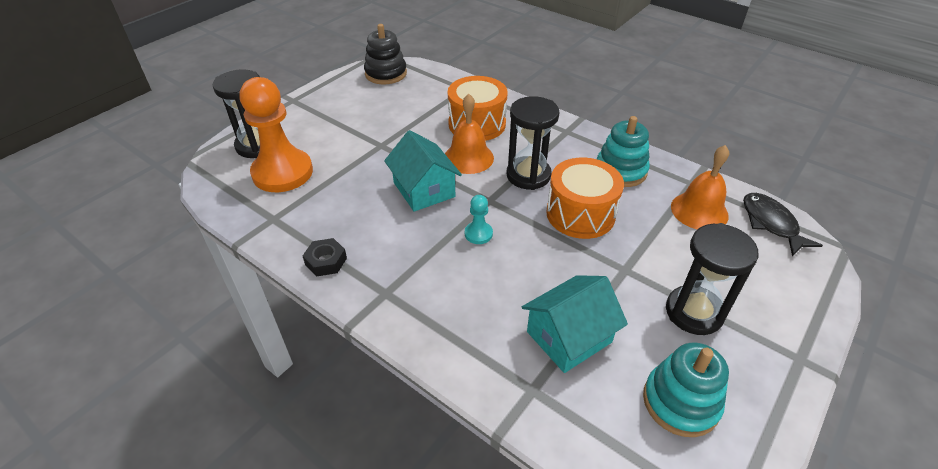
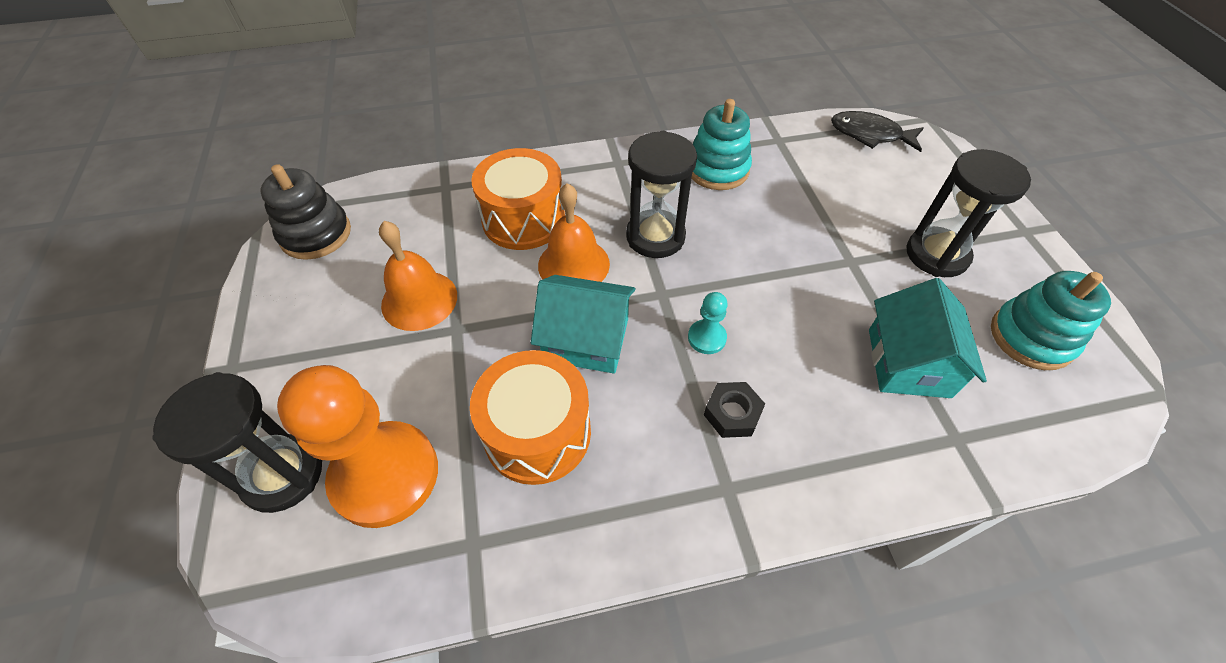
camera: 50 degrees left, 10 degrees up
black nut [303,238,347,277] -> black nut moved to [704,382,765,438]
orange drum [546,158,624,239] -> orange drum moved to [470,350,591,485]
orange bell [671,145,729,230] -> orange bell moved to [379,221,457,331]

